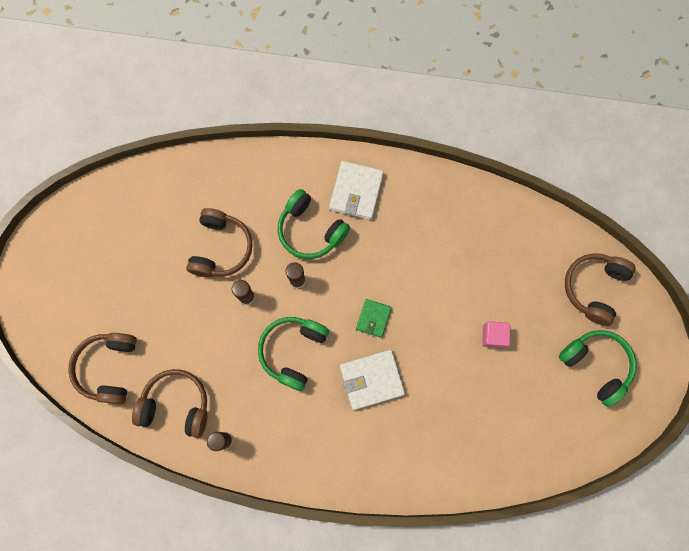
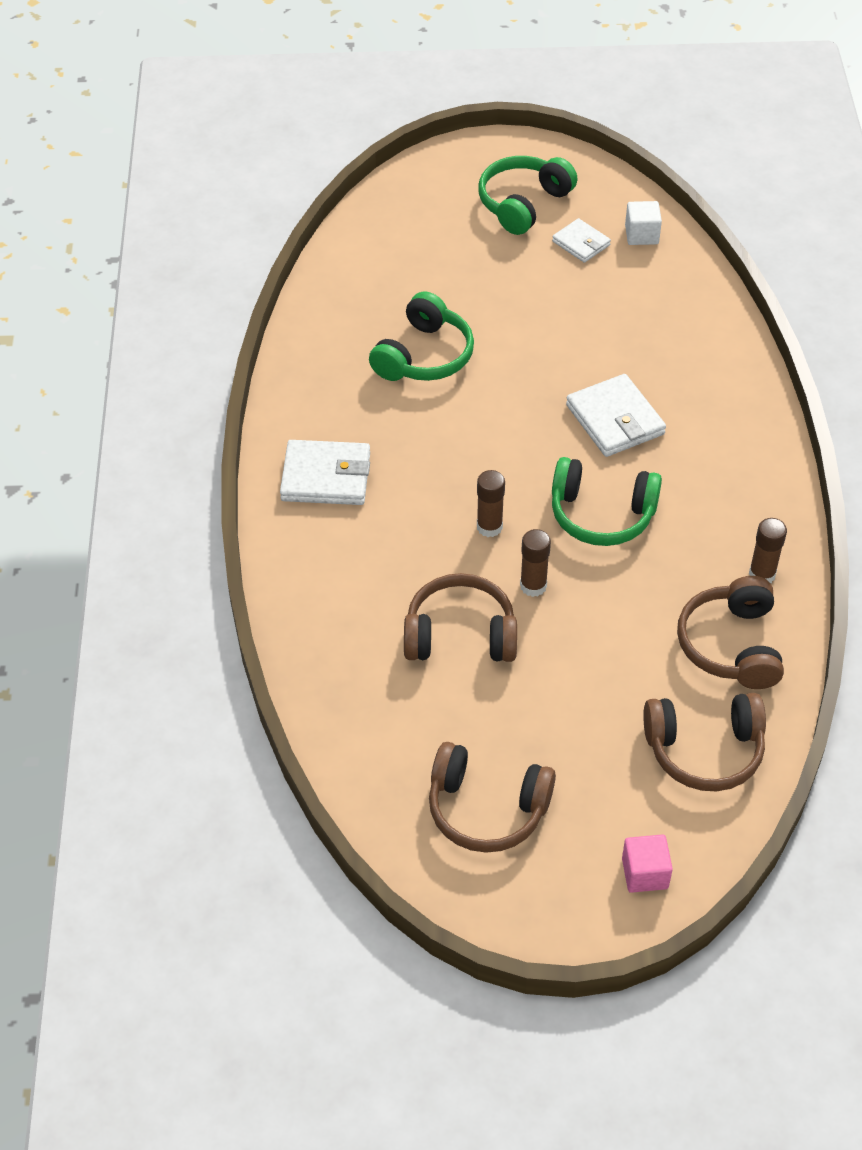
camera: 100 degrees left, 25 degrees down
green headphones [277,189,350,259] -> green headphones moved to [369,291,474,381]
green wallet [356,299,392,338] -> none
pink cube [482,321,510,348] -> pink cube moved to [622,834,673,893]
brown headphones [565,253,636,326] -> brown headphones moved to [429,742,556,853]
none -> white wallet [552,218,611,263]
none -> white cube [625,201,662,245]

